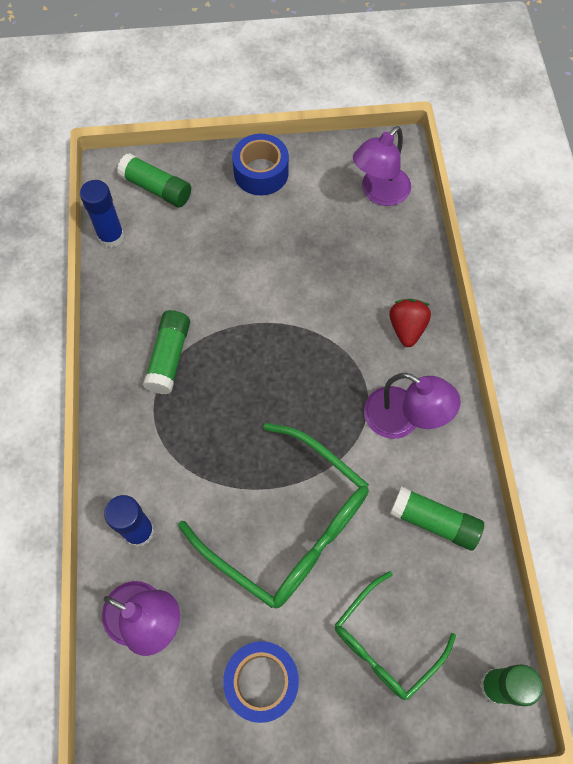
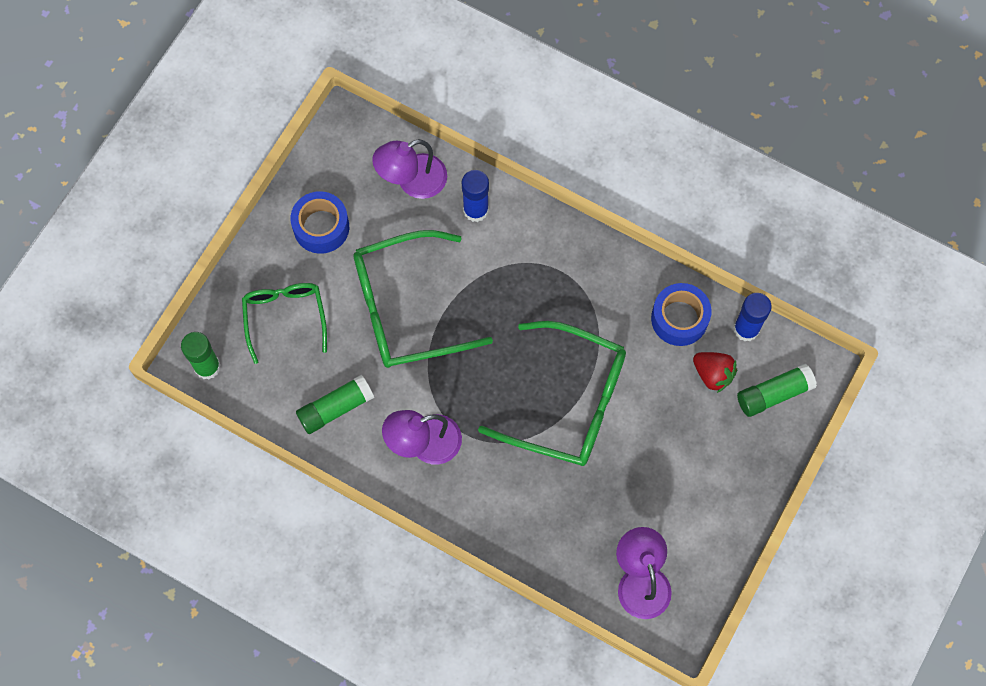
camera: 125 degrees right, 5 degrees up
green glue stick [143,310,190,394] -> none
blue tape [232,134,289,195] -> blue tape moved to [651,283,712,346]
red strawberry [389,299,431,347] -> red strawberry moved to [693,352,737,393]
none -> green glasses [478,321,626,466]

